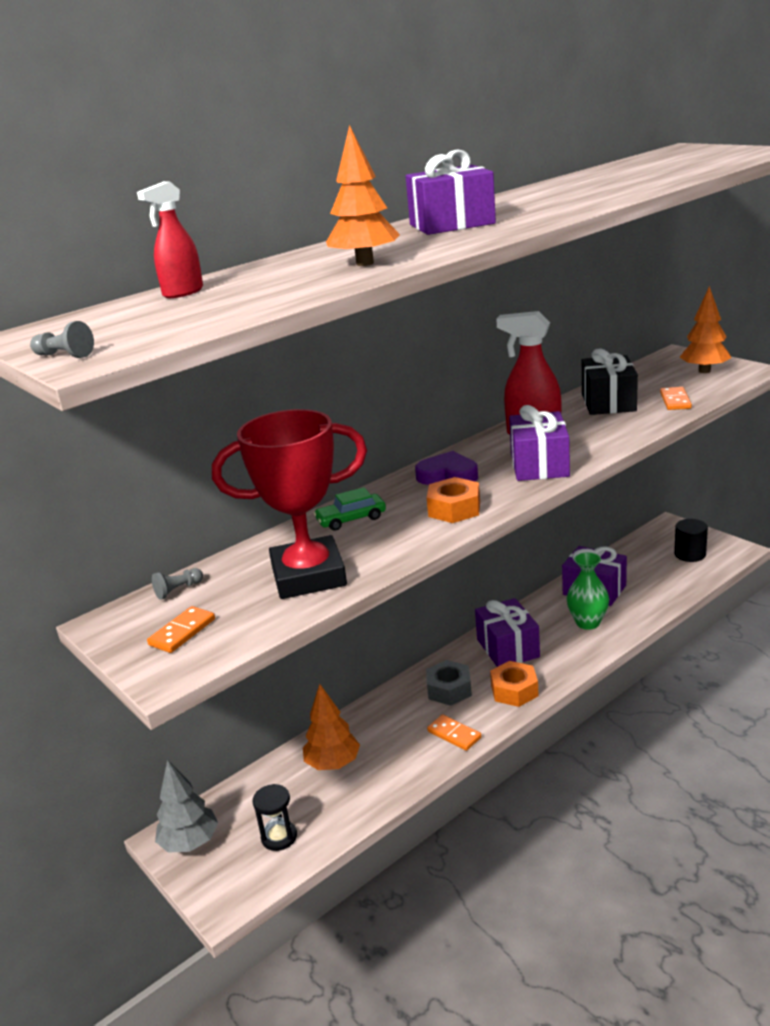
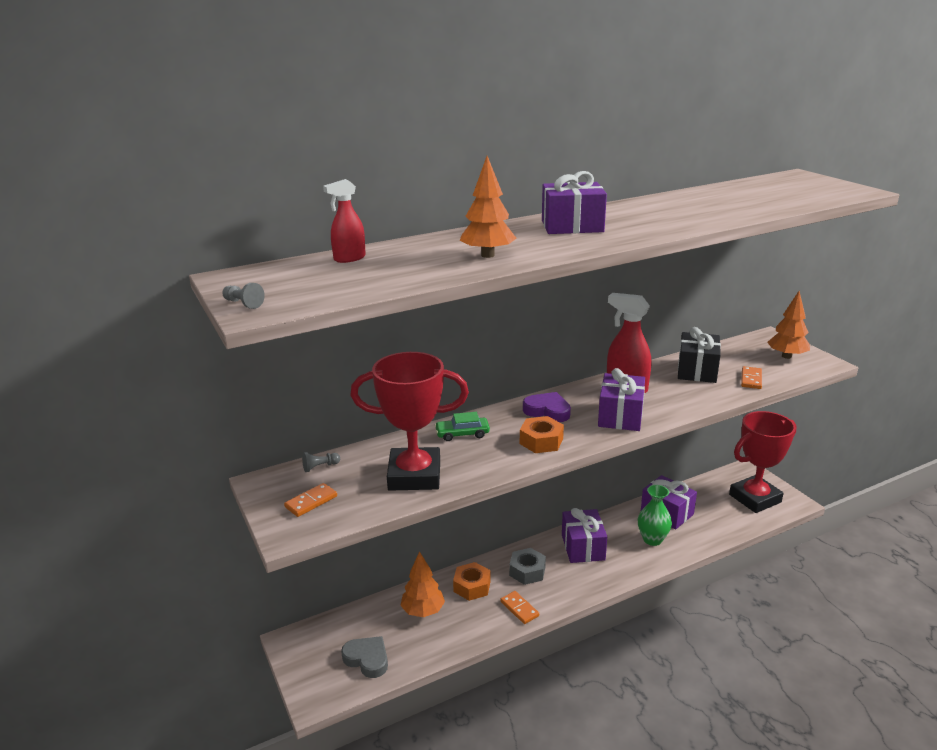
camera: 10 degrees right, 0 degrees up
grey tree [155,760,218,852] -> none
black hourglass [253,784,297,851] -> grey heart [341,636,388,678]
orange nut [490,661,539,707] -> orange nut moved to [453,562,491,601]
black cylinder [674,519,708,562] -> red trophy [729,411,797,513]

